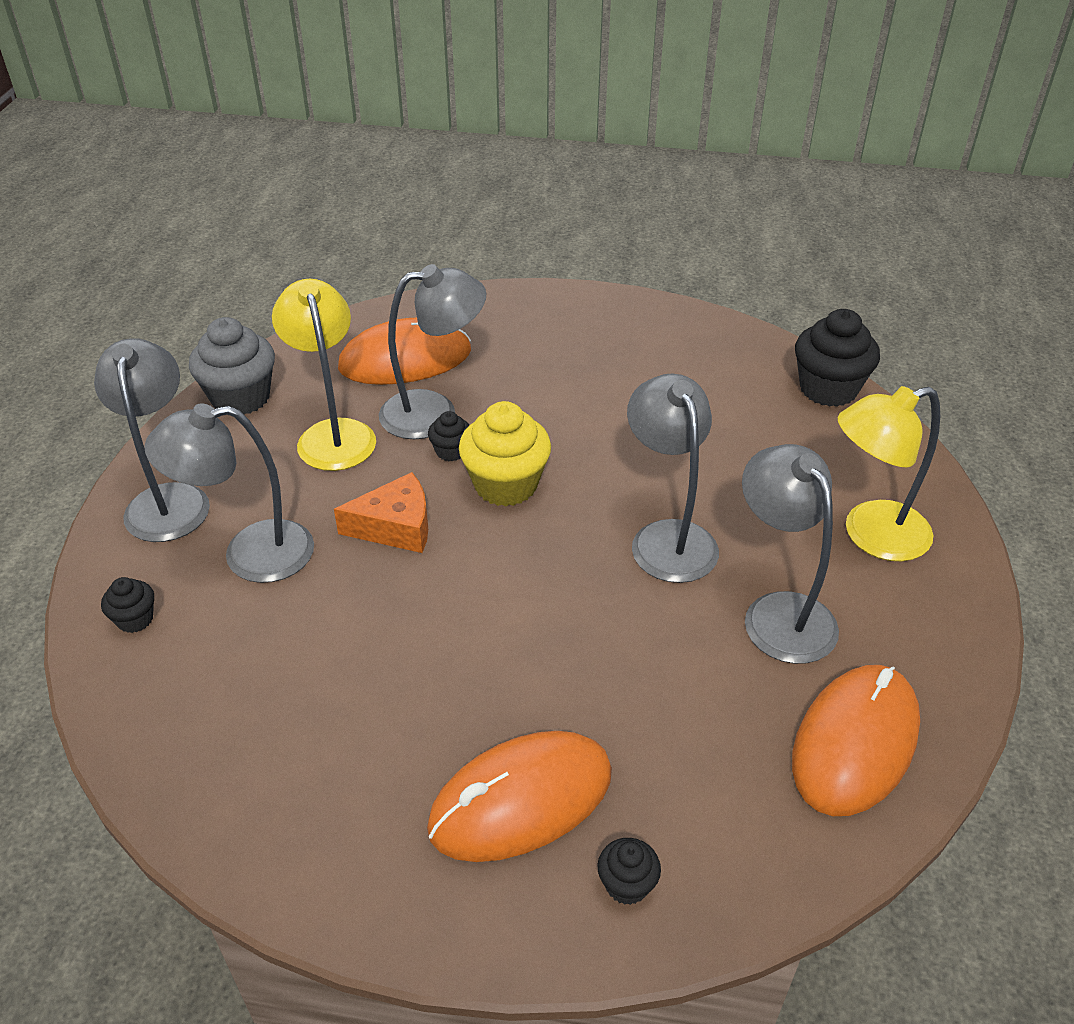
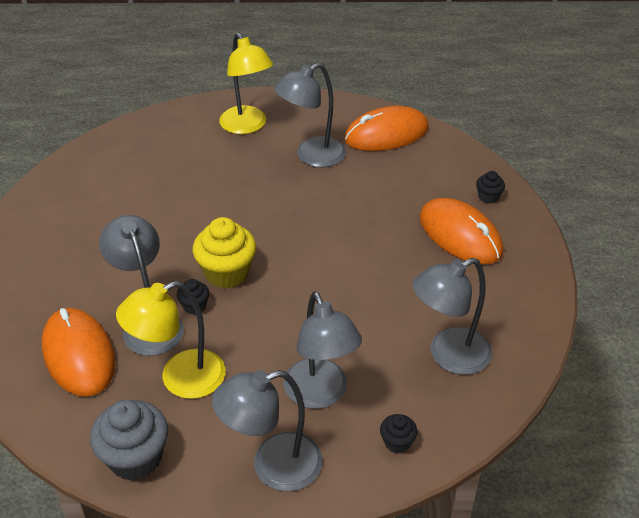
camera: 100 degrees left, 0 degrees up
orange cheese [334,472,428,553] -> none
grey lamp [627,373,719,583] -> grey lamp moved to [413,258,492,375]
orange mouse [792,665,920,816] -> orange mouse turned 45 degrees counterclockwise [344,106,429,151]
black cupcake [795,309,880,407] -> none

